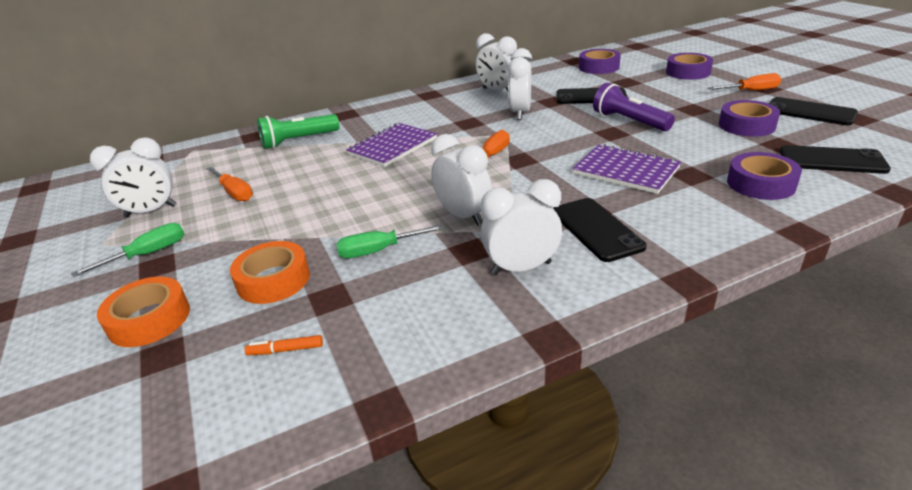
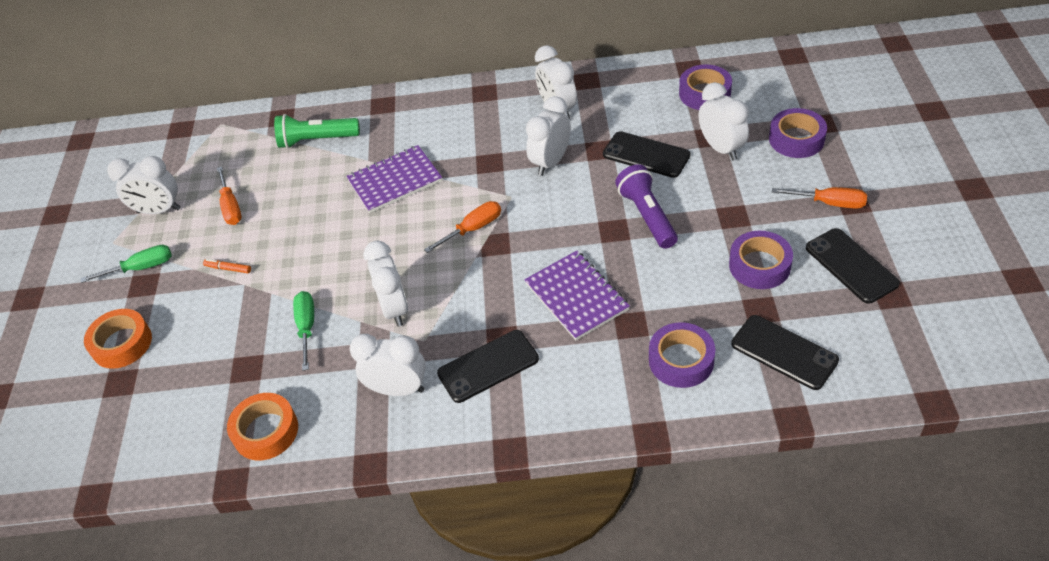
camera: 25 degrees right, 15 degrees up
orange tape [230,241,310,304] -> orange tape moved to [227,393,298,460]
orange marker [245,335,323,355] -> orange marker moved to [203,259,251,273]
green screwdriver [336,224,445,258] -> green screwdriver turned 75 degrees clockwise [293,291,314,371]
black phone [553,198,647,262] -> black phone turned 60 degrees clockwise [437,330,539,403]
none -> white clock [698,82,749,161]

